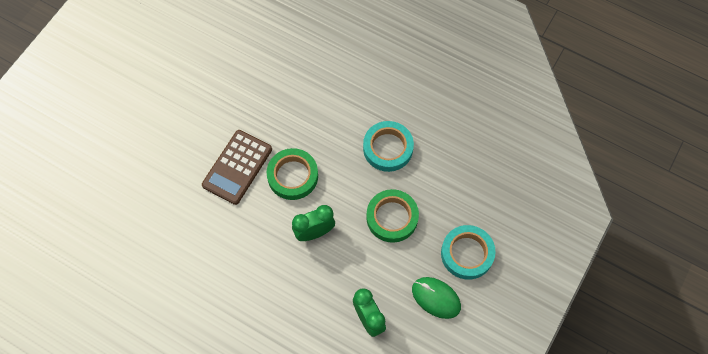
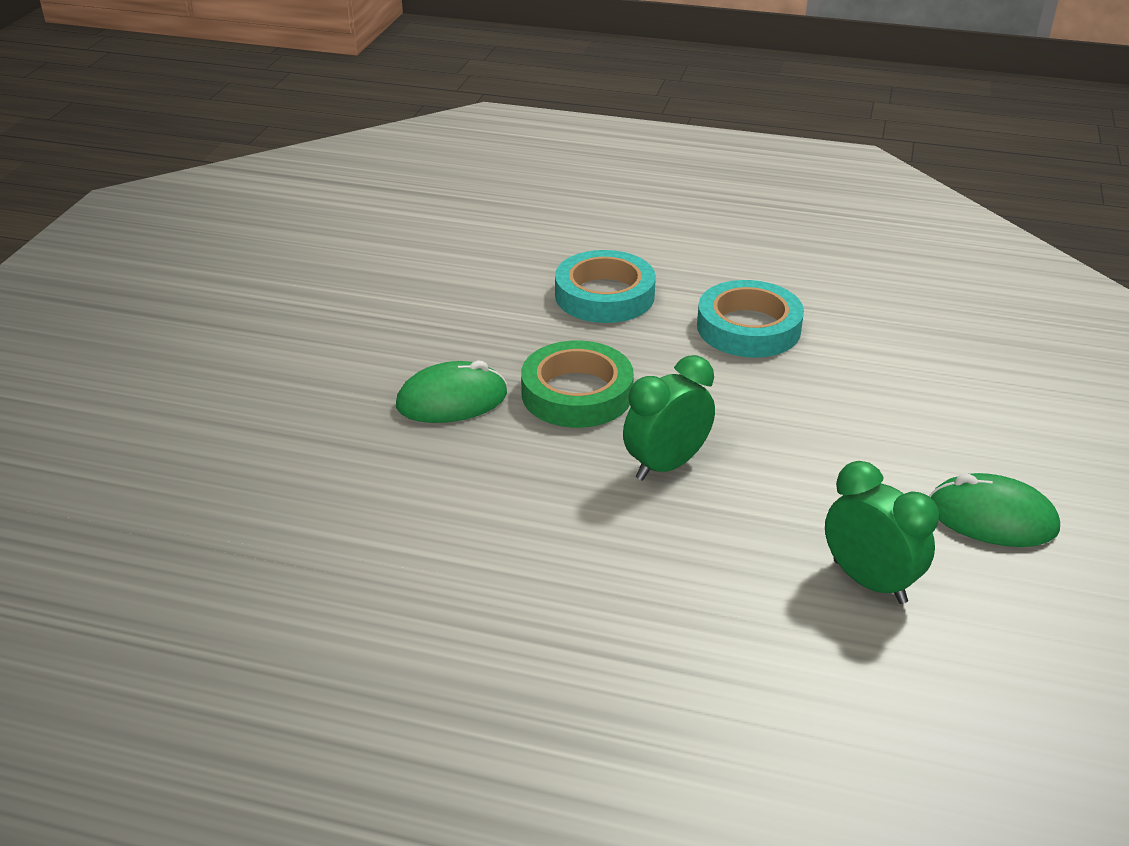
camera: 15 degrees left, 30 degrees down
brown calculator [202,130,272,205] -> green mouse [396,361,507,423]
green tape [366,189,419,243] -> none
turquoise tape [441,225,496,280] -> turquoise tape moved to [555,250,656,323]

